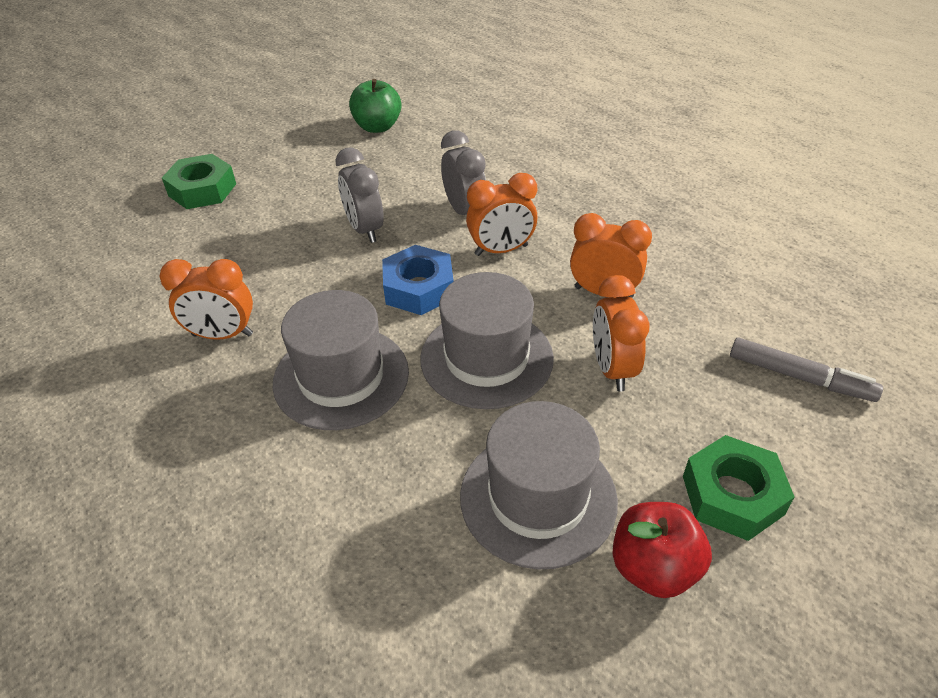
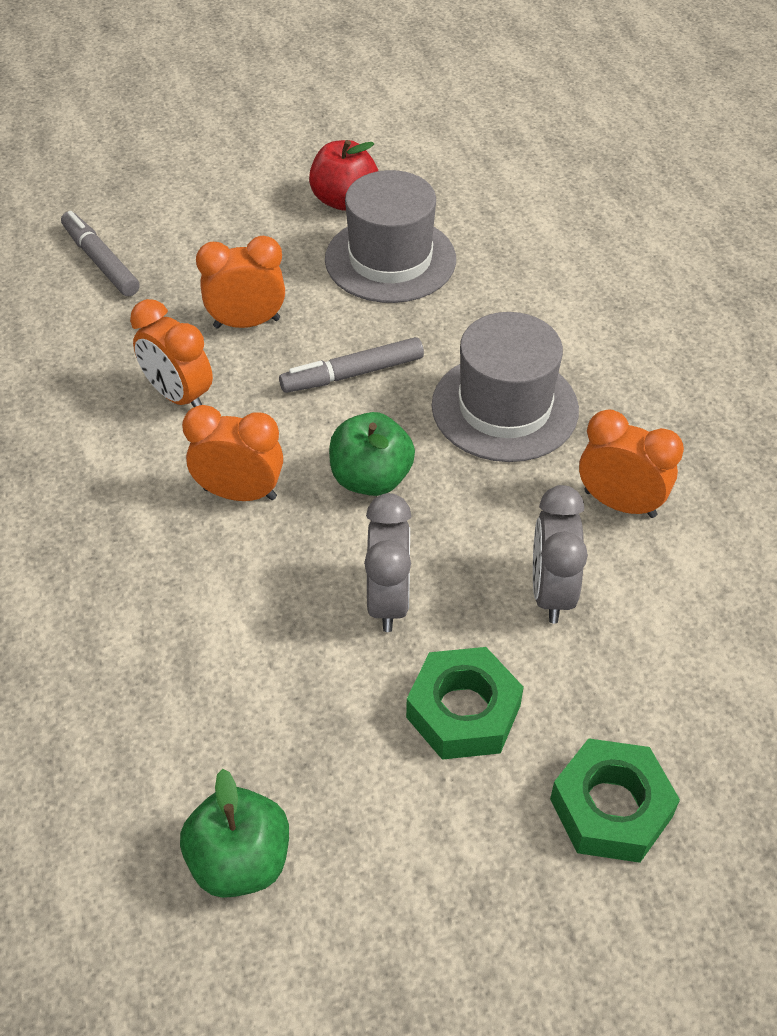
camera: 155 degrees left, 5 degrees up
blue nut [382,245,454,315] -> green apple [329,412,415,496]
grey hat [420,272,554,409] -> grey marker [279,337,424,393]
grey clock [441,130,486,215] -> grey clock moved to [533,485,588,624]
orange clock [593,275,649,391] -> orange clock turned 120 degrees counterclockwise [196,236,285,329]
green nut [683,435,795,541] -> green nut moved to [406,647,524,760]

